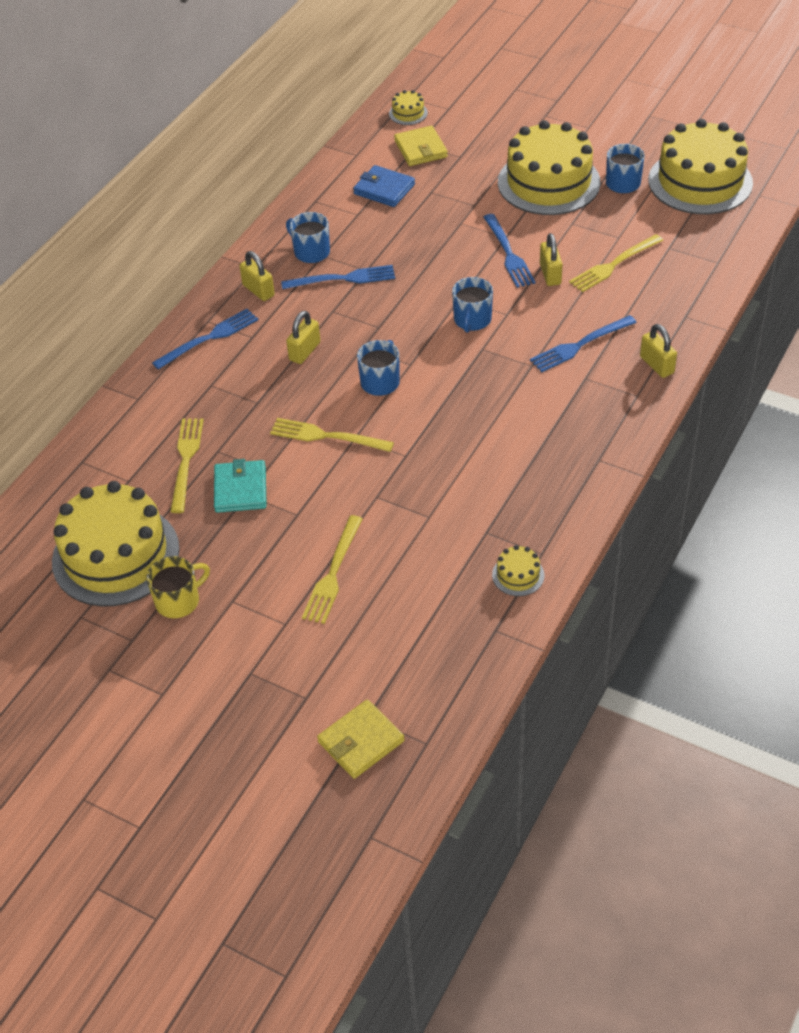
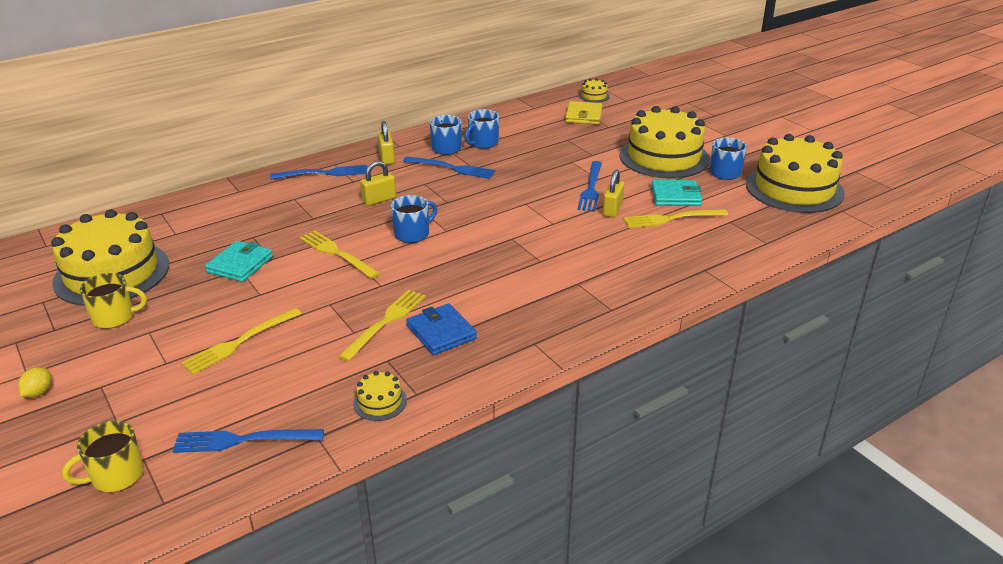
camera: 25 degrees right, 15 degrees down
yellow fork [170,418,204,513] -> yellow fork moved to [338,290,426,362]
yellow wallet [317,699,405,779] -> yellow mug [62,421,144,492]
blue wallet [353,165,415,207] -> blue wallet moved to [406,304,477,355]
blue mug [452,277,493,333] -> blue mug moved to [464,109,499,149]
blue fork [530,315,637,372] -> blue fork moved to [173,429,324,453]
yellow padlock [640,324,677,378] -> none
none -> yellow lemon [18,367,51,398]
none -> turquoise wallet [651,180,702,206]

